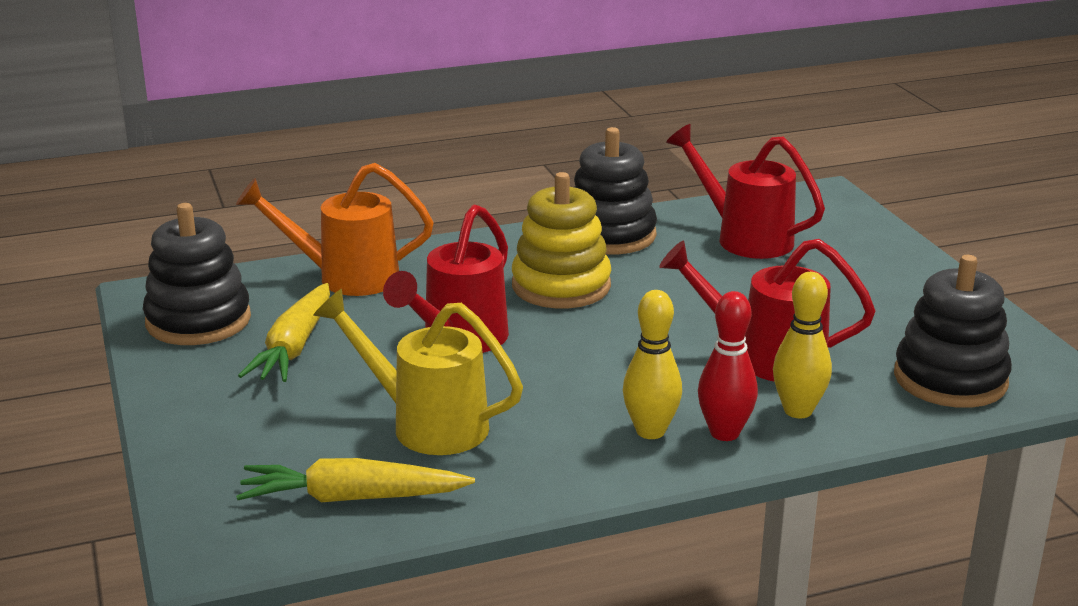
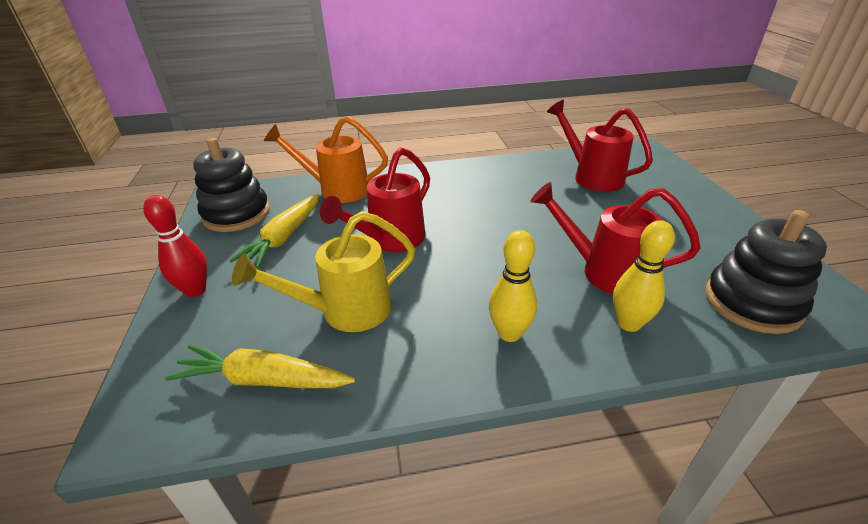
camera: 10 degrees right, 10 degrees up
yellow watering can [313,289,523,455] -> yellow watering can turned 60 degrees counterclockwise [232,211,415,332]
yellow stacking toy [512,172,611,308] -> none
black stacking toy [574,127,657,255] -> none
red bowling pin [698,291,758,441] -> red bowling pin moved to [143,195,208,297]

